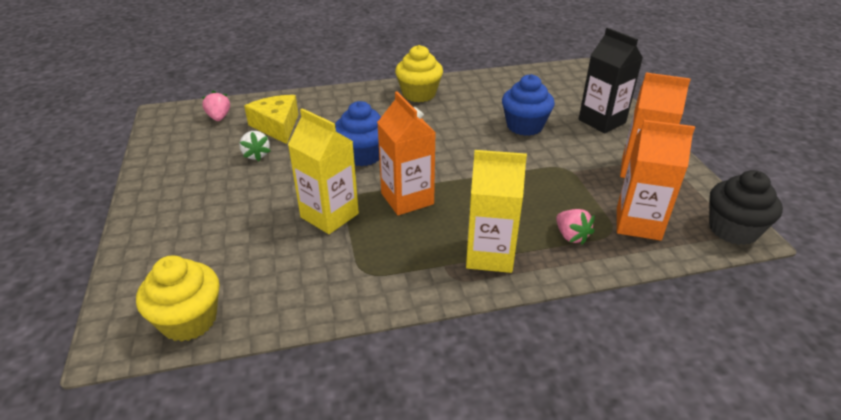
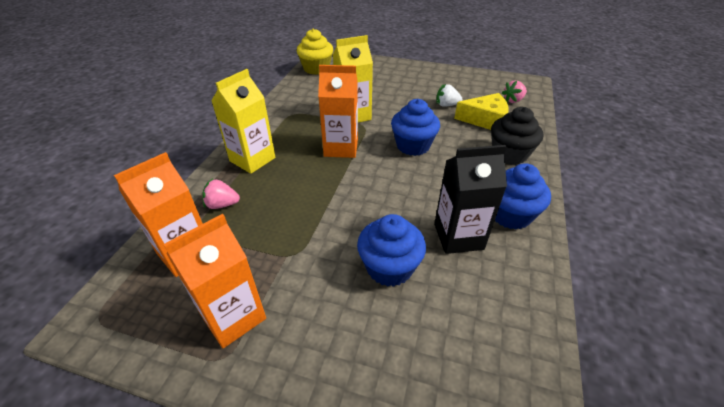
camera: 120 degrees right, 5 degrees up
pink strawberry [202,91,230,121] -> pink strawberry turned 135 degrees clockwise [502,81,527,103]
yellow cupcake [395,45,443,102] -> blue cupcake [495,163,551,230]
black carton [579,28,643,133] -> black carton moved to [434,145,507,254]
black cupcake [709,170,783,245] -> black cupcake moved to [491,107,543,165]

